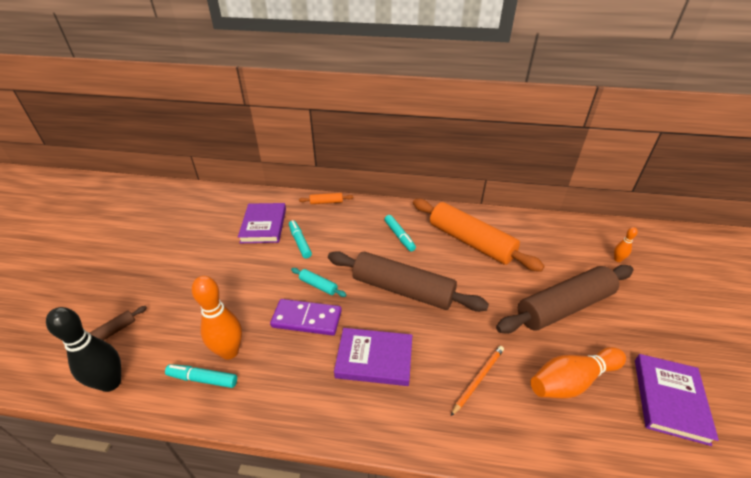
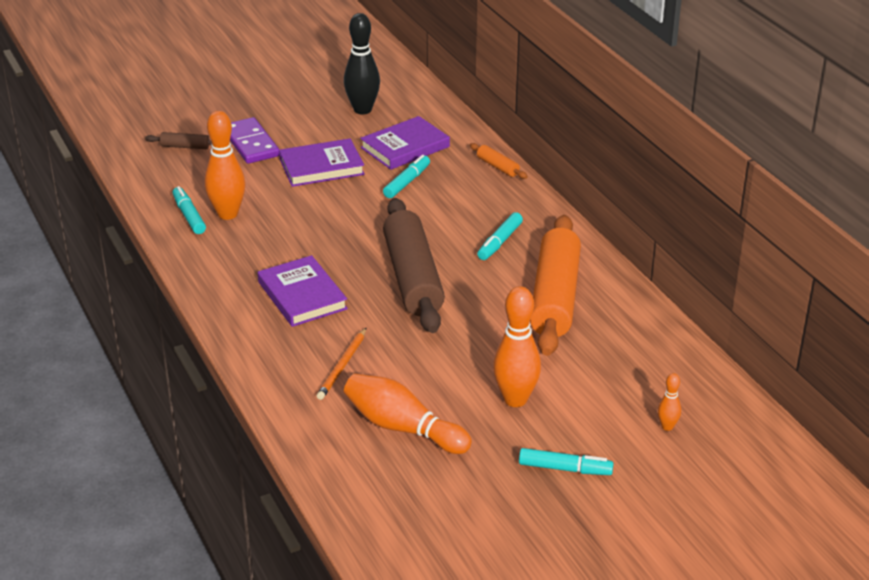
camera: 55 degrees right, 5 degrees down
black bowling pin [46,307,121,392] -> black bowling pin moved to [344,13,380,114]
purple domino [270,299,342,336] -> purple domino moved to [230,117,279,164]
turquoise rolling pin [291,268,347,297] -> none
orange pencil [451,346,504,416] -> orange pencil turned 105 degrees clockwise [317,328,366,400]
brown rolling pin [496,265,633,334] -> orange bowling pin [493,286,541,407]
purple book [635,354,719,446] -> purple book moved to [279,138,365,187]
none -> turquoise marker [519,448,614,475]

